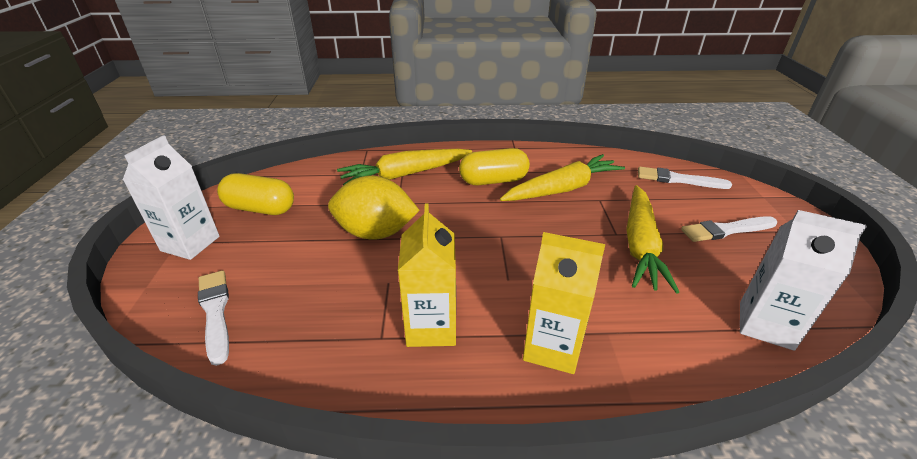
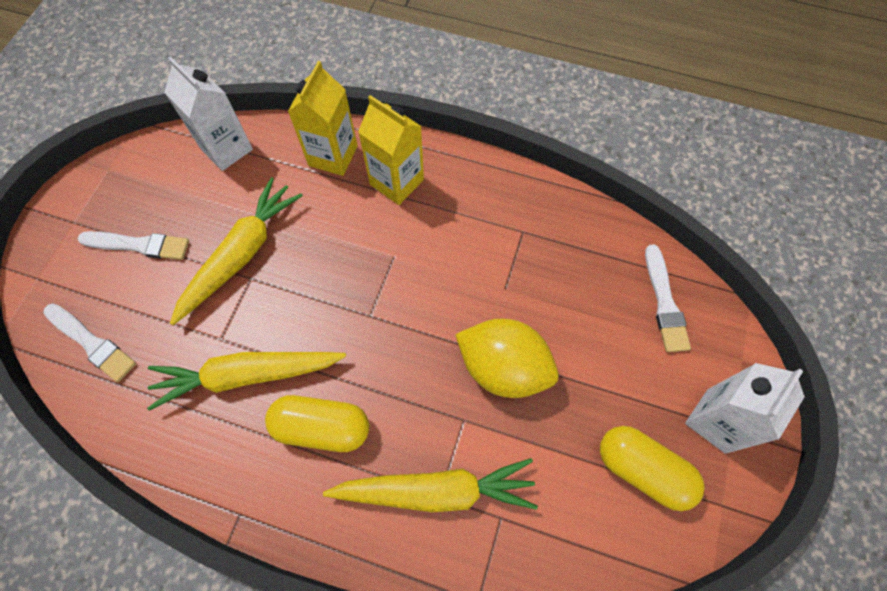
camera: 160 degrees left, 30 degrees up
yellow carton [398,203,456,347] -> yellow carton moved to [288,61,358,176]

